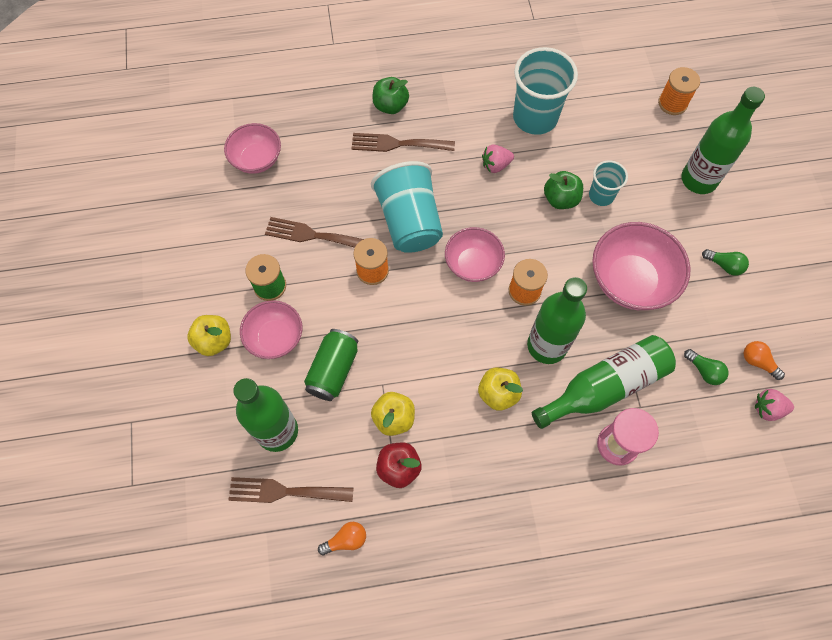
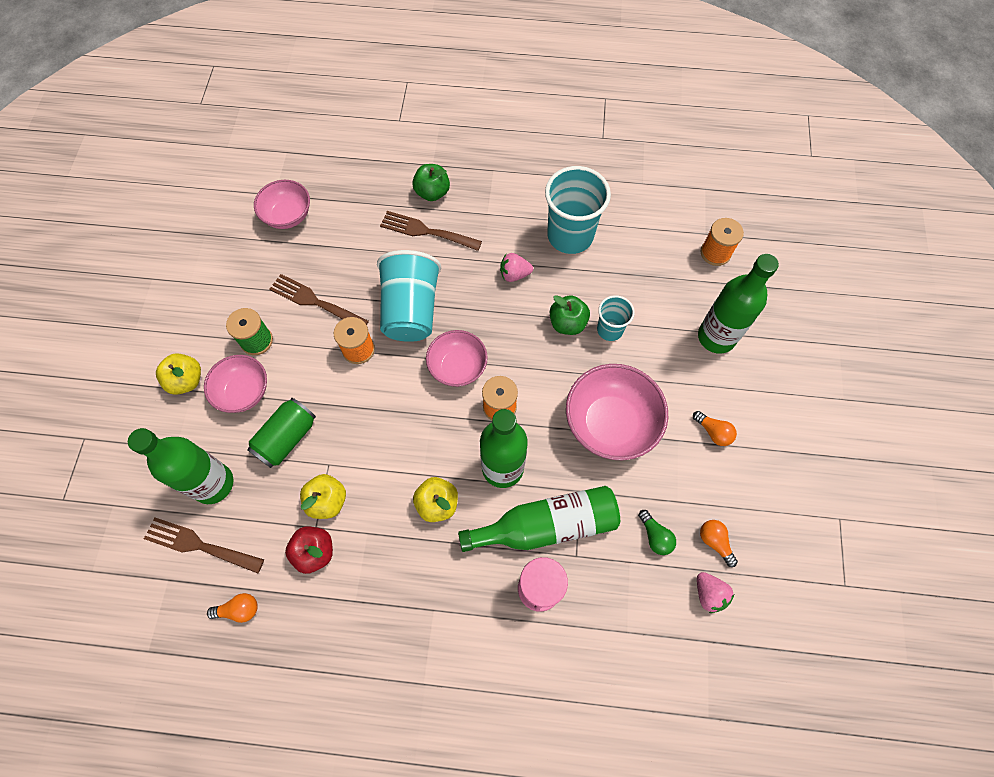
camera: 15 degrees right, 0 degrees up
green light bulb [702,249,749,276] -> orange light bulb [693,411,737,446]
pink strawberry [755,389,794,421] -> pink strawberry turned 135 degrees counterclockwise [697,572,734,613]

